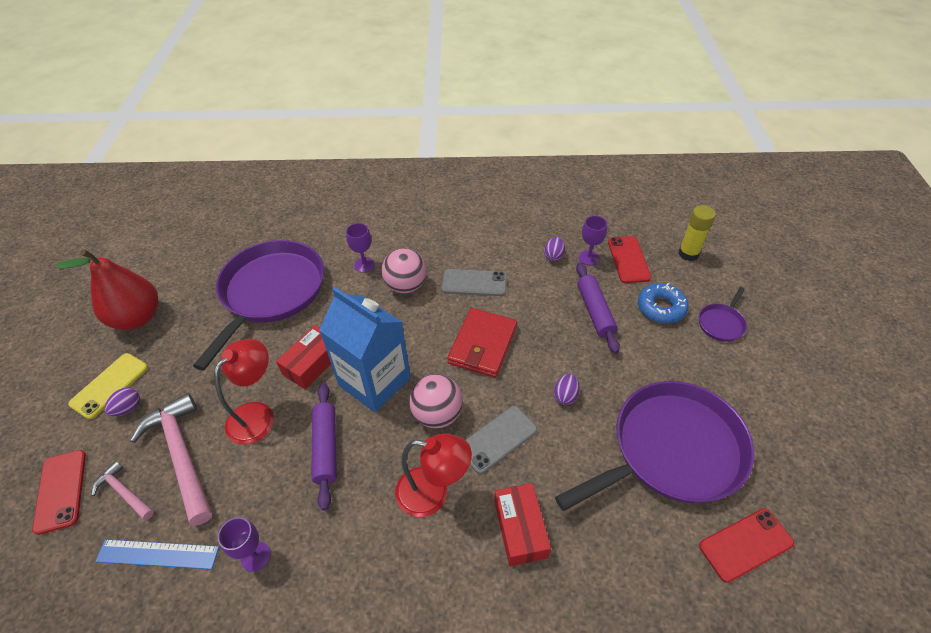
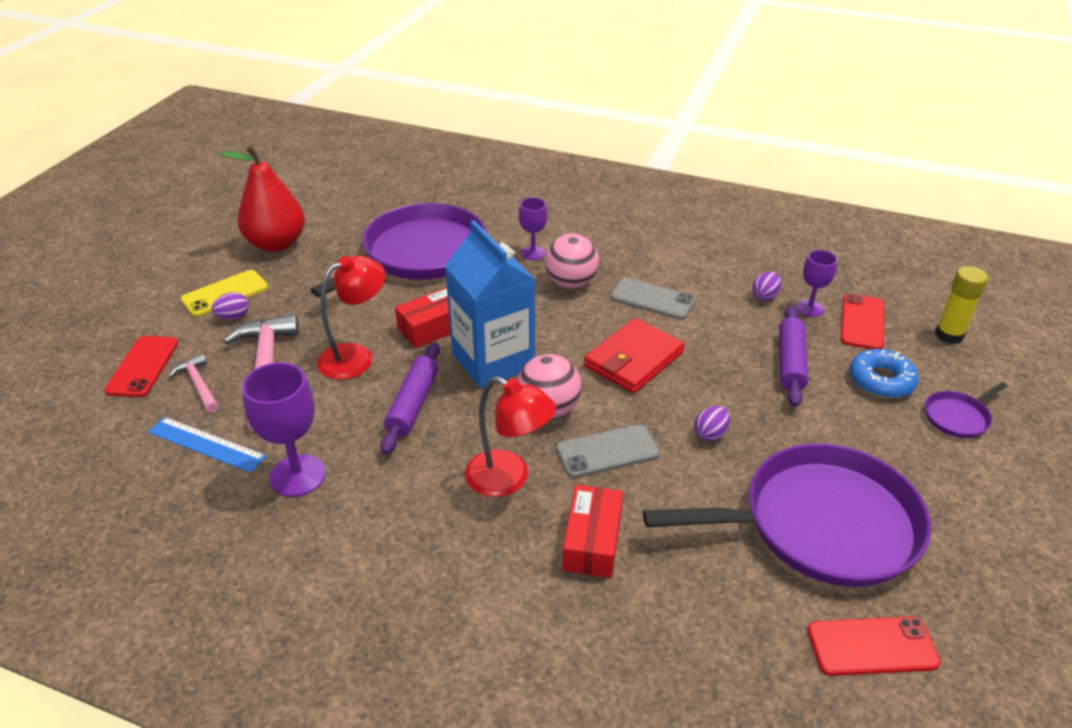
camera: 20 degrees right, 10 degrees down
purple goblet [218,517,271,572] -> purple goblet [242,362,326,497], size x1.67

